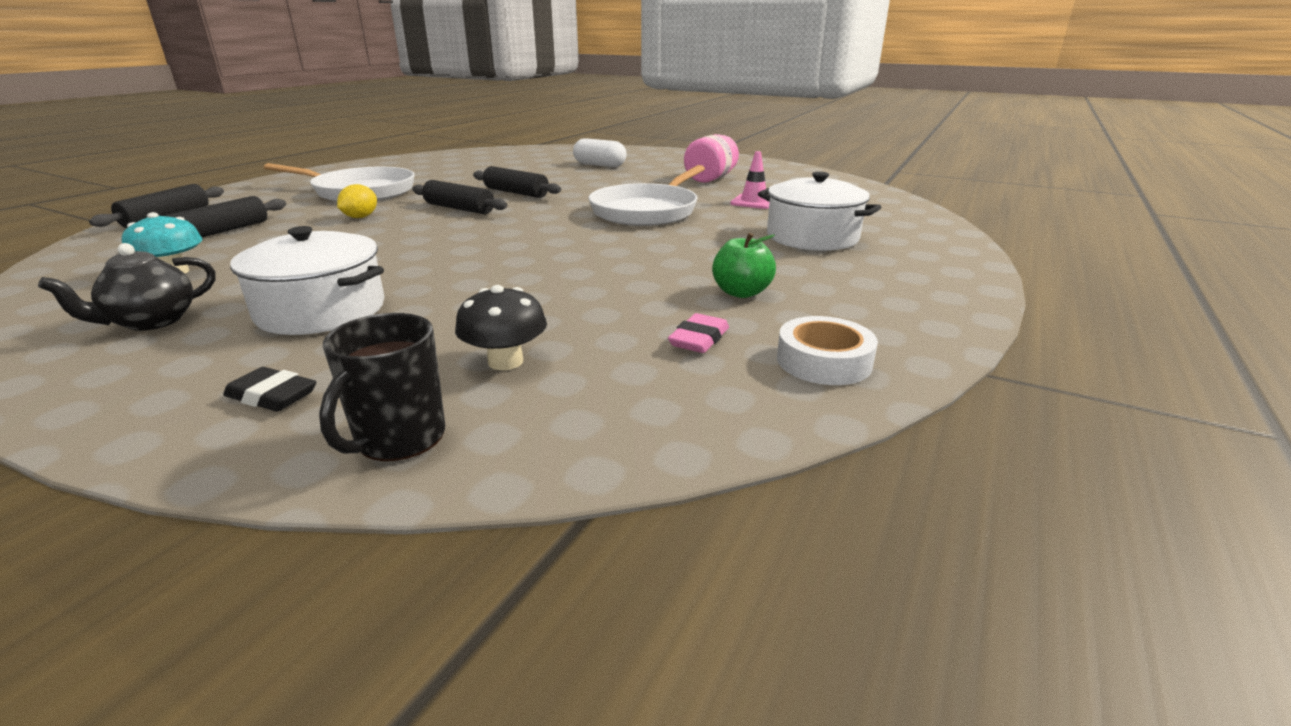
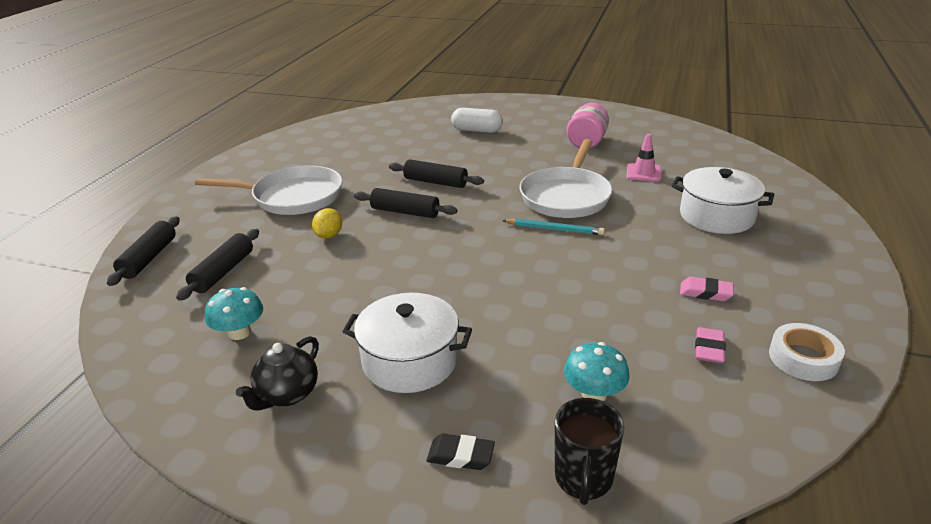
camera: 10 degrees left, 5 degrees up
black mushroom [455,285,547,370] -> turquoise mushroom [564,342,630,401]
green apple [712,233,776,298] -> pink eraser [680,277,734,301]
none -> turquoise pencil [502,218,605,235]

